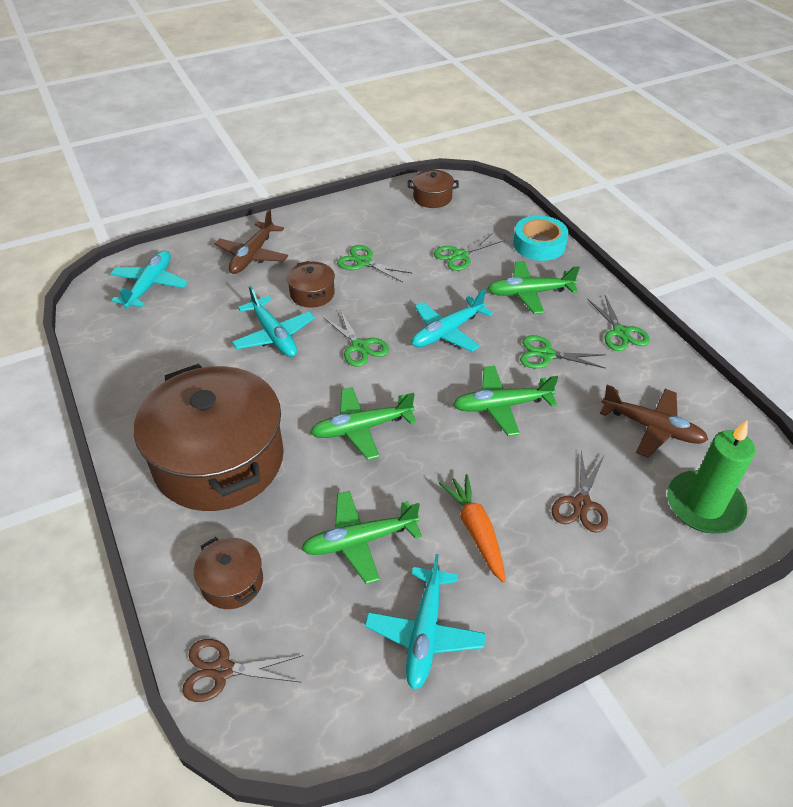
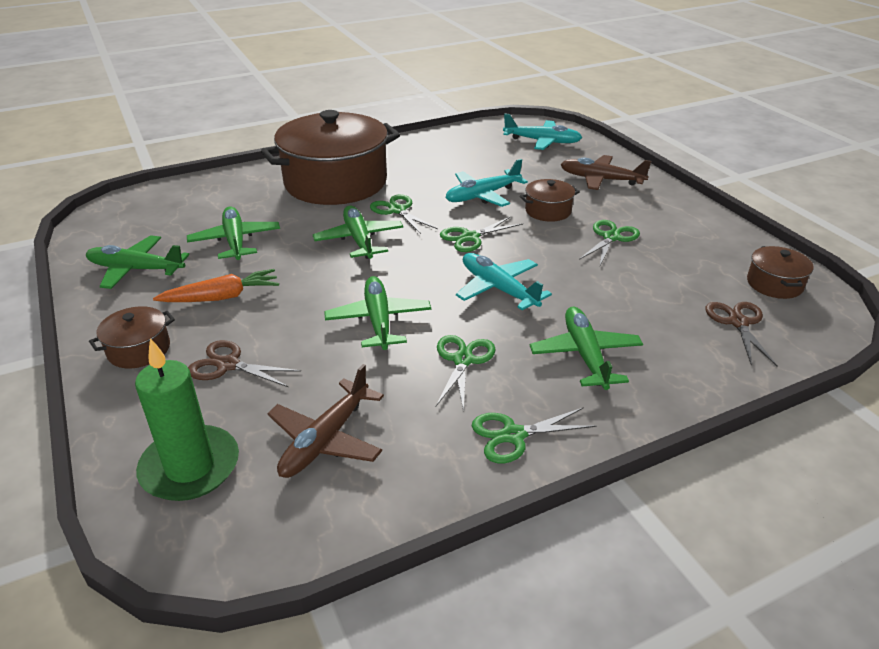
camera: 90 degrees right, 10 degrees down
brown scissors [182,639,304,702] -> brown scissors moved to [705,302,778,367]
brown pot [194,537,263,609] -> brown pot moved to [89,306,175,368]
turquoise plane [365,554,486,690] -> green plane [86,235,189,289]
green scissors [434,233,503,271] -> green scissors moved to [370,194,438,234]
turquoise tape [513,215,569,261] -> none

